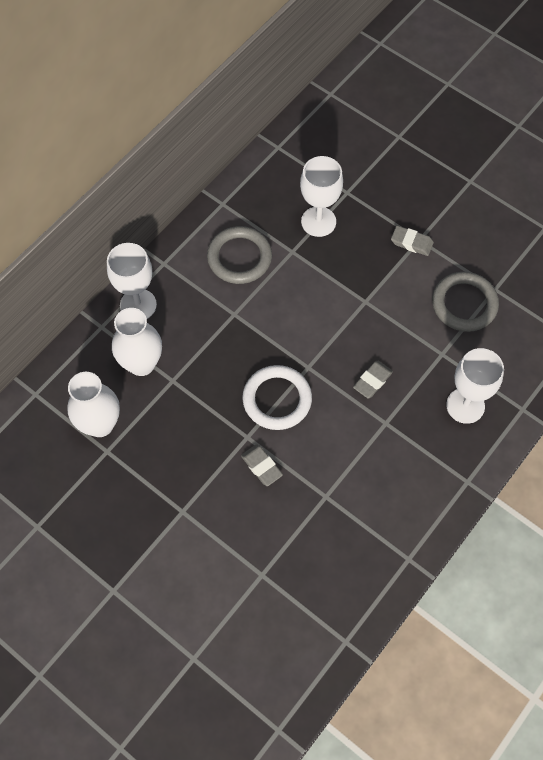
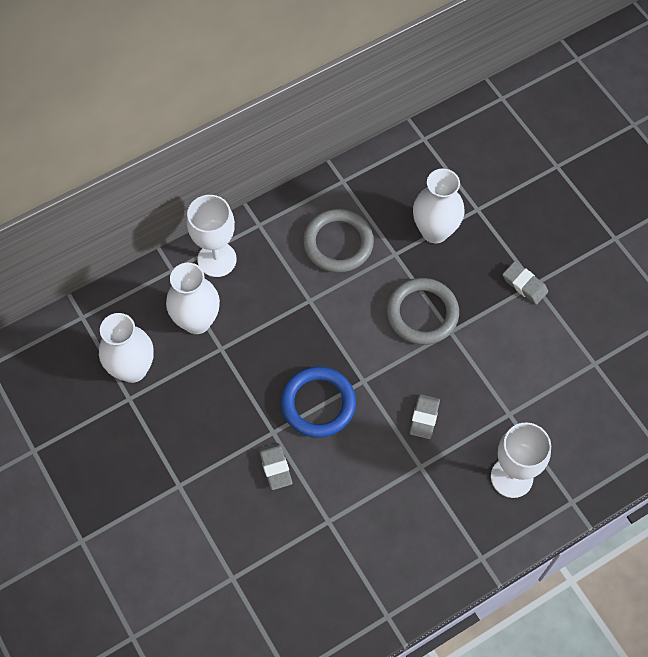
camera: 20 degrees right, 0 degrees up
white ring [242,365,312,430] -> blue ring [281,366,356,438]
white goblet [300,156,343,237] -> white vase [413,169,465,243]
grey eraser [353,361,393,398] -> grey eraser turned 45 degrees counterclockwise [410,394,440,439]
grey ring [432,272,499,332] -> grey ring moved to [387,278,459,345]

